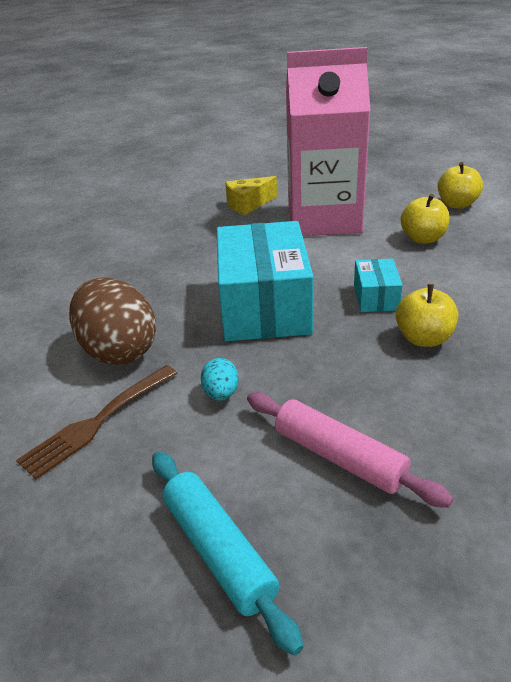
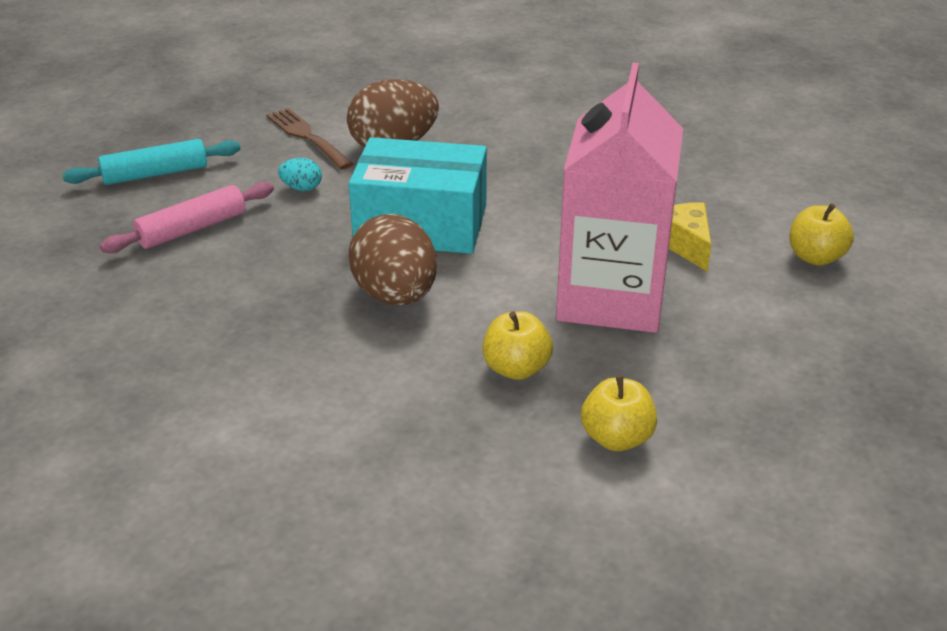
camera: 100 degrees right, 0 degrees up
turquoise box [354,259,403,312] -> brown egg [348,214,437,306]
yellow apple [396,284,458,347] -> yellow apple moved to [789,203,854,266]

